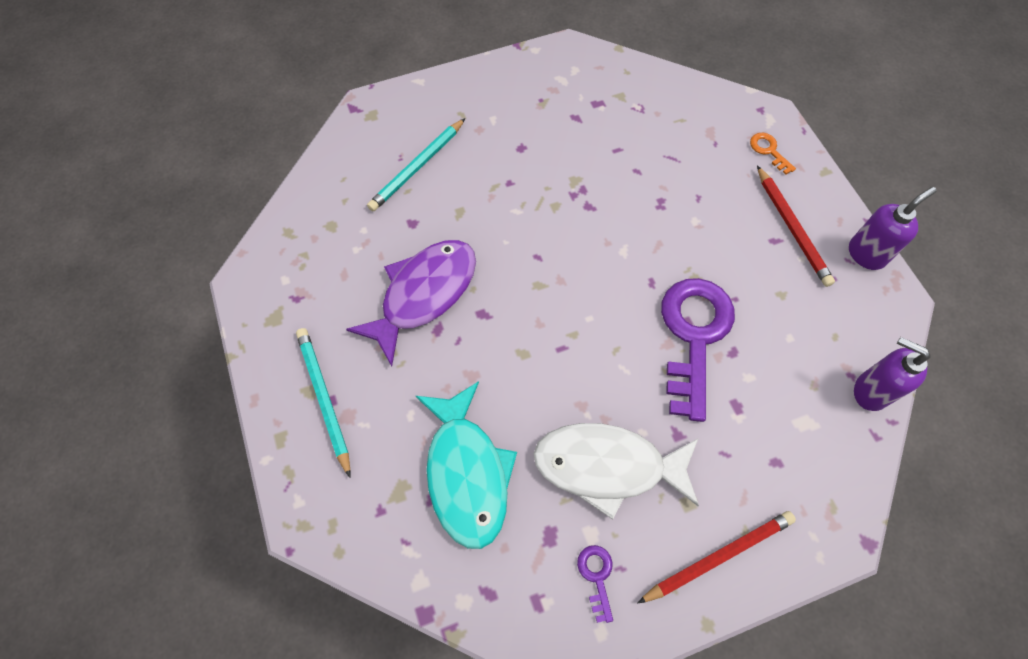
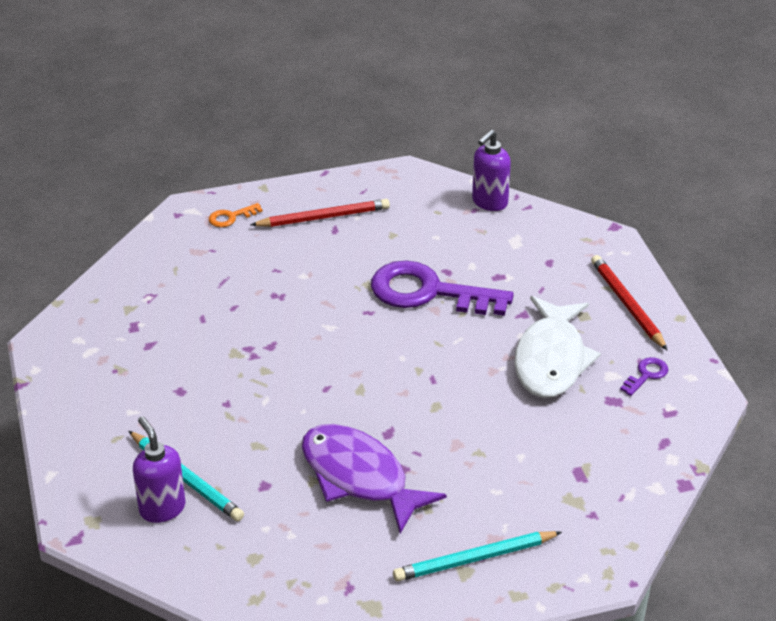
camera: 85 degrees left, 25 degrees down
turquoise fish [416,381,517,549] -> none
purple key [577,545,613,623] -> purple key turned 135 degrees clockwise [620,357,669,396]
purple soap dispenser [849,187,936,270] -> purple soap dispenser moved to [133,416,185,523]

